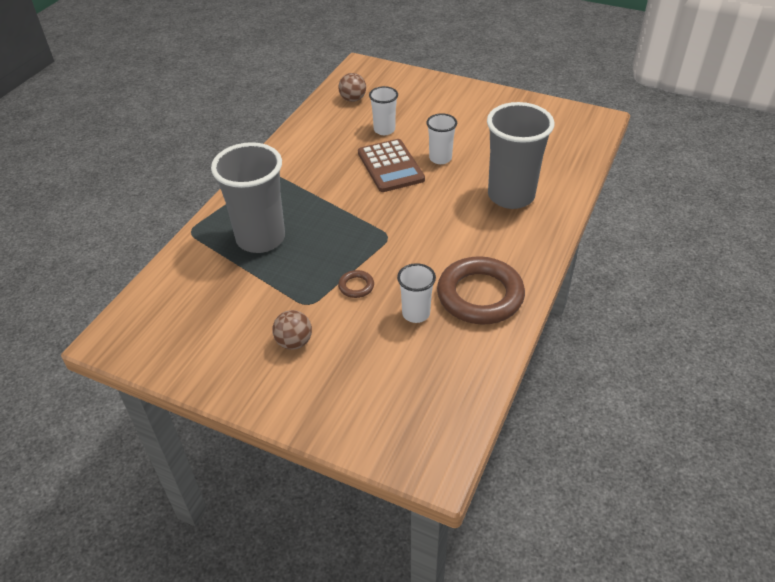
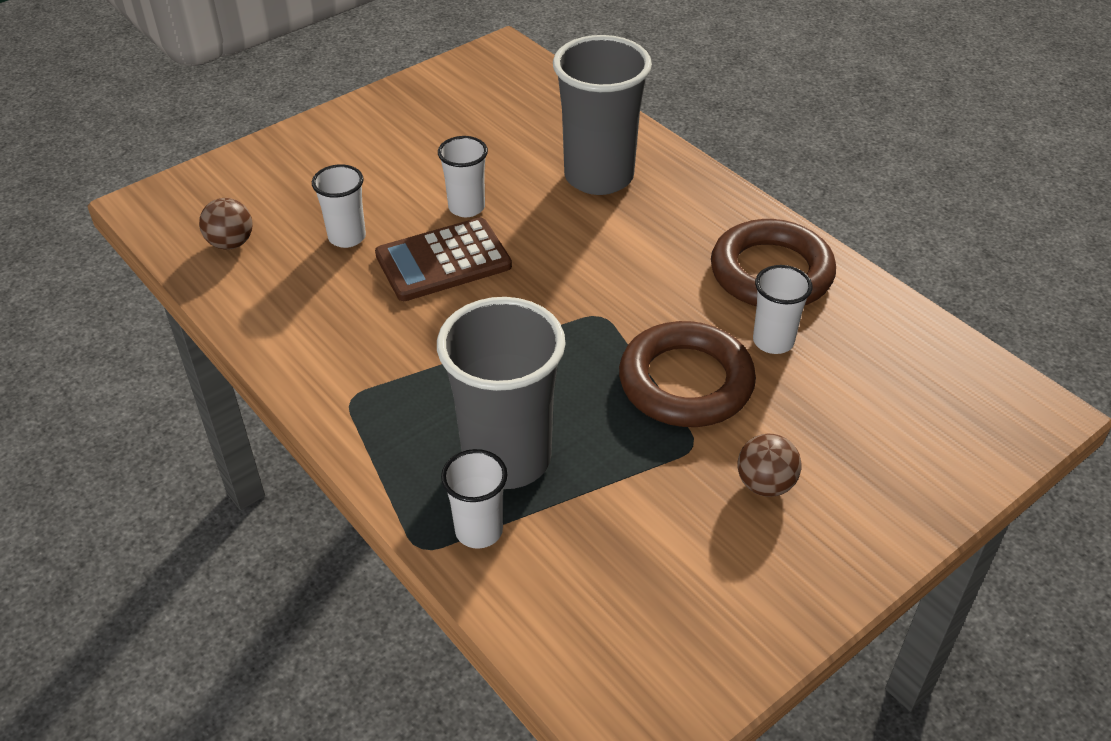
camera: 65 degrees left, 0 degrees up
brown ring [338,270,374,298] -> brown ring [619,321,756,427], size x2.37
brown calculator [358,139,425,192] -> brown calculator turned 150 degrees clockwise [375,217,512,301]
none -> white cup [441,449,507,549]

